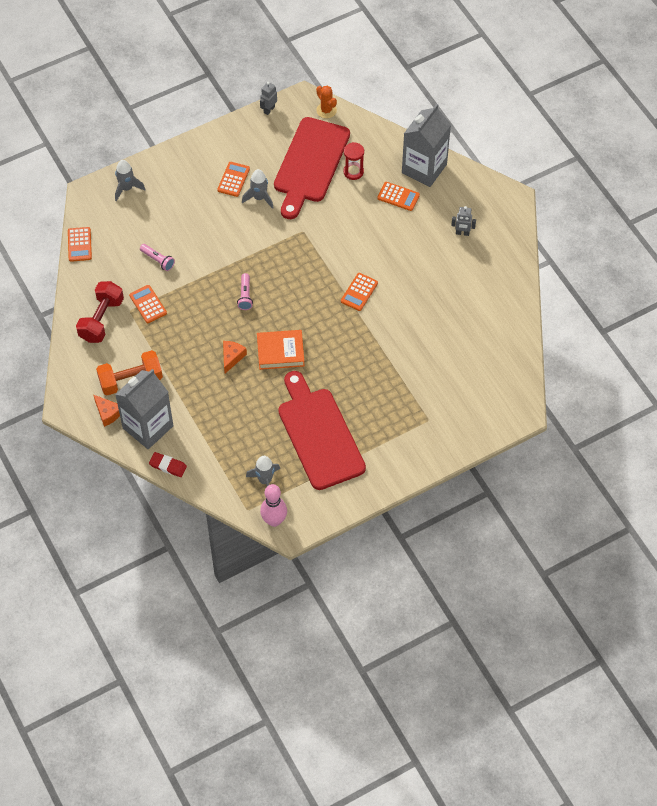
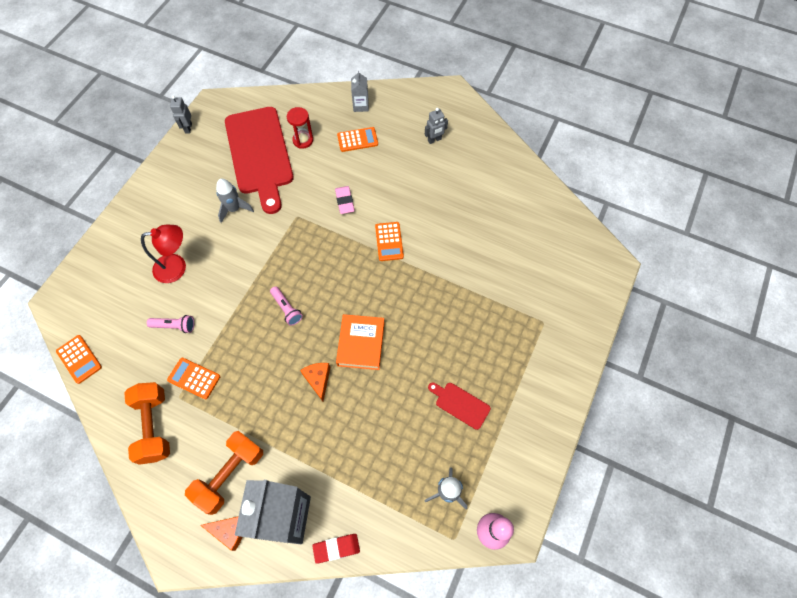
camera: 35 degrees left, 5 degrees up
red dumbbell [76,281,124,343] -> orange dumbbell [124,382,170,465]
grey rocket [115,160,146,202] -> none
orange calculator [217,162,250,197] -> none
orange book [257,330,305,370] -> orange book turned 45 degrees counterclockwise [336,314,385,370]
red cutting board [278,371,366,490] -> red cutting board [428,382,491,430], size x0.42
orange cactus [316,86,337,118] -> none
grey carton [402,104,451,187] -> grey carton [351,71,369,112], size x0.46
none -> red lamp [141,225,186,283]
none -> pink eraser [335,186,355,214]

